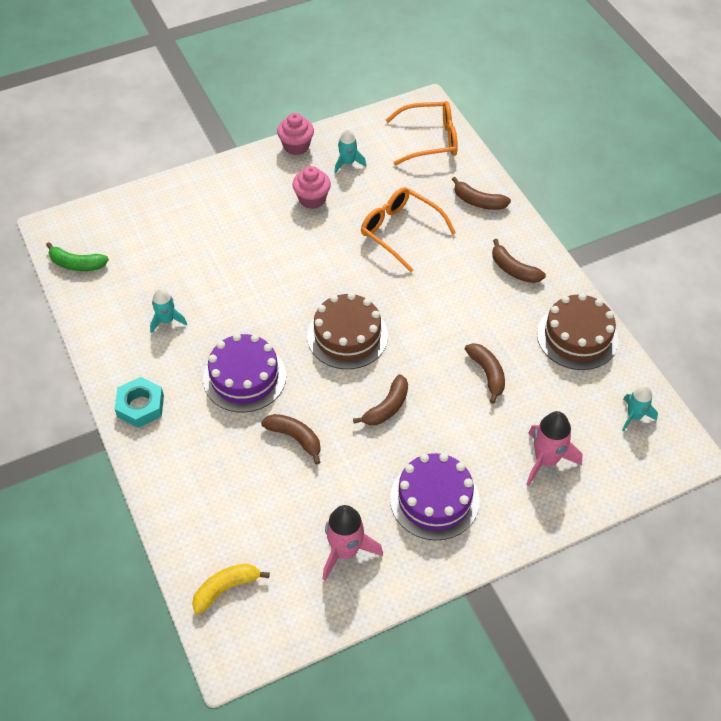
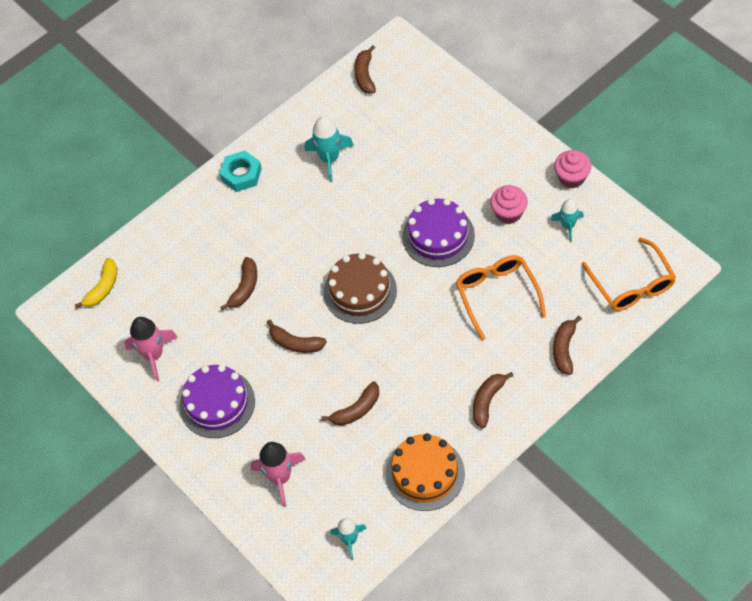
camera: 80 degrees right, 5 degrees up
green banana [46,242,109,271] -> brown banana [354,45,376,94]
turquoise rocket [150,288,187,333] -> turquoise rocket [305,116,354,182], size x1.55
yellow banana [192,564,270,615] -> yellow banana turned 75 degrees clockwise [75,258,117,309]
purple cake [203,333,286,413] -> purple cake moved to [402,198,475,267]
orange glasses [361,187,456,272] -> orange glasses turned 45 degrees counterclockwise [456,255,546,341]
brown cake [537,293,619,370] -> orange cake [386,433,465,511]

